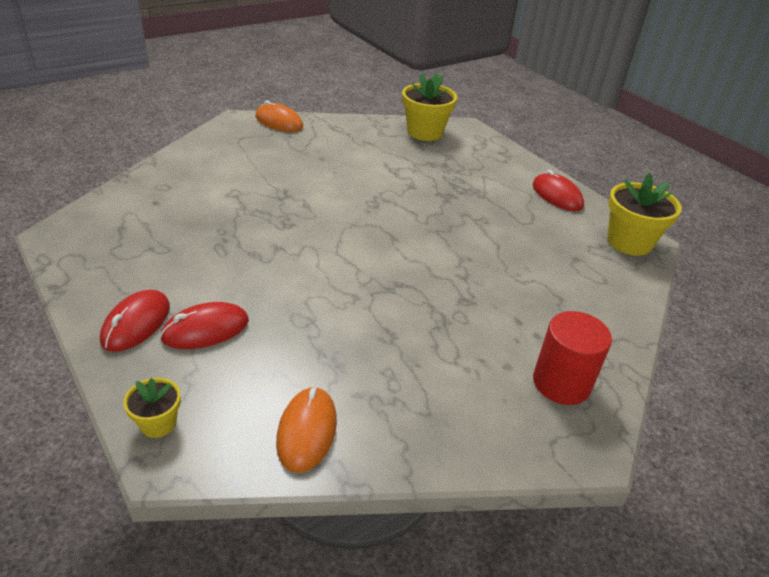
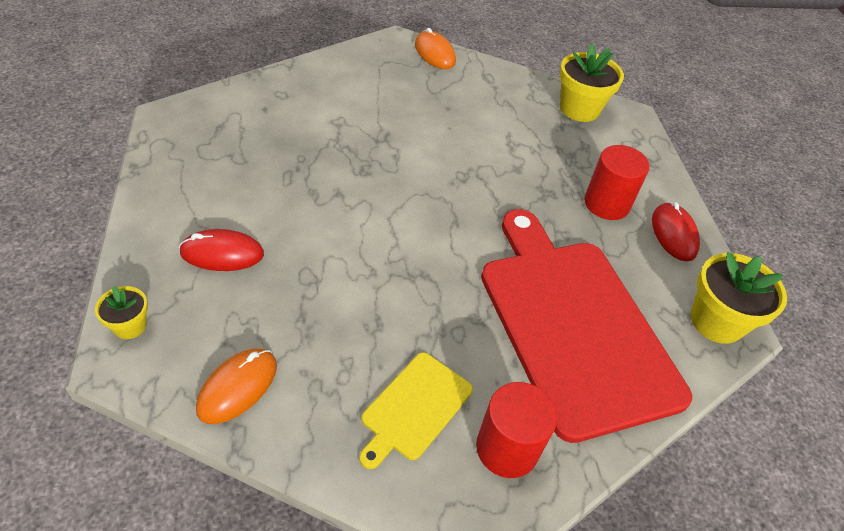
camera: 25 degrees right, 10 degrees up
red mouse [100,290,170,352] -> none
none -> yellow cutting board [359,352,473,469]
none -> red cutting board [481,209,692,443]
none -> red cylinder [584,145,650,220]

